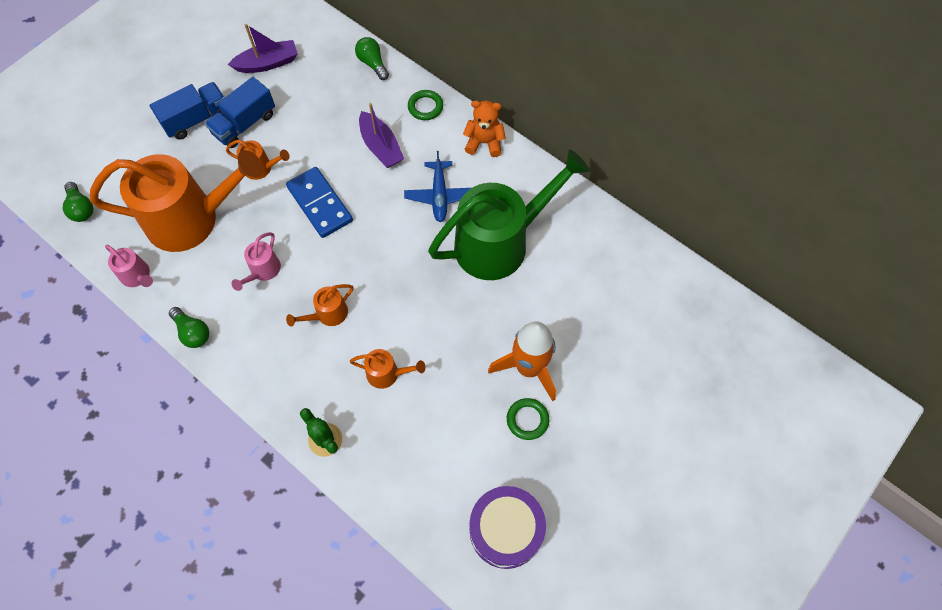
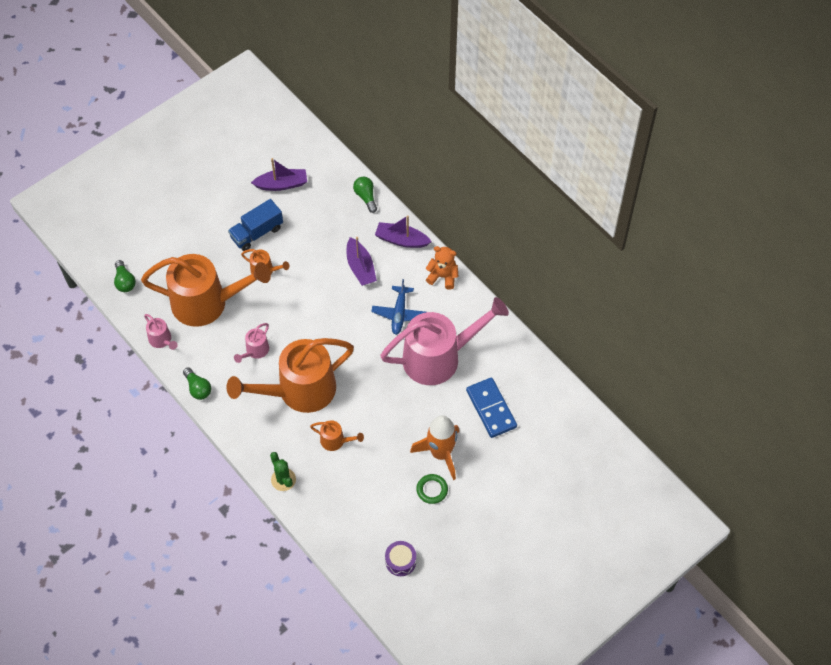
camera: 10 degrees right, 5 degrees down
blue truck [150,82,225,140] -> none
blue domino [286,167,353,238] -> blue domino moved to [466,377,517,438]
orange watering can [286,284,353,327] -> orange watering can [227,338,354,413], size x2.40
green ring [408,90,443,120] -> purple boat [375,215,432,248]
green watering can [428,149,590,280] -> pink watering can [380,297,509,385]
purple drum [469,486,546,569] -> purple drum [385,541,416,576], size x0.59

